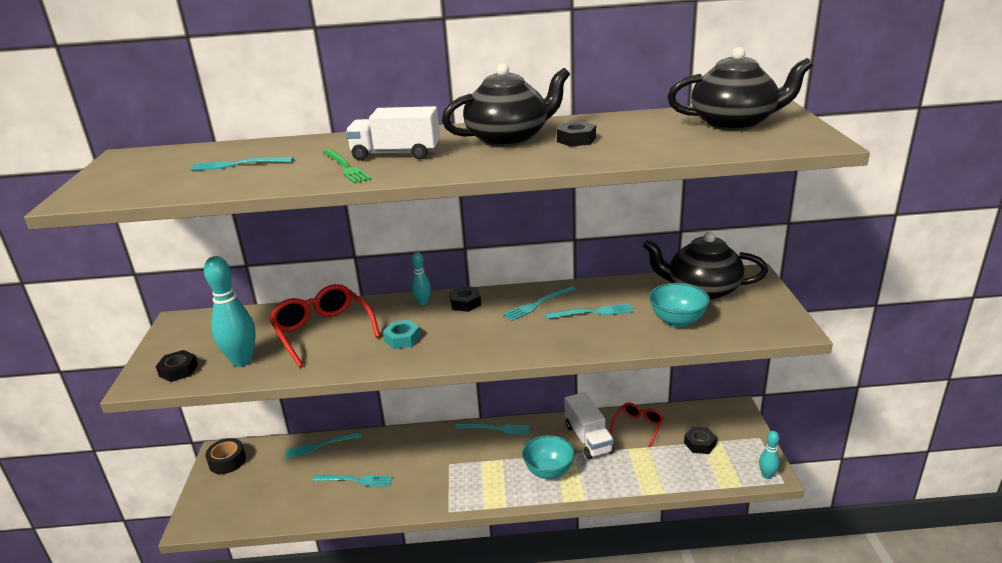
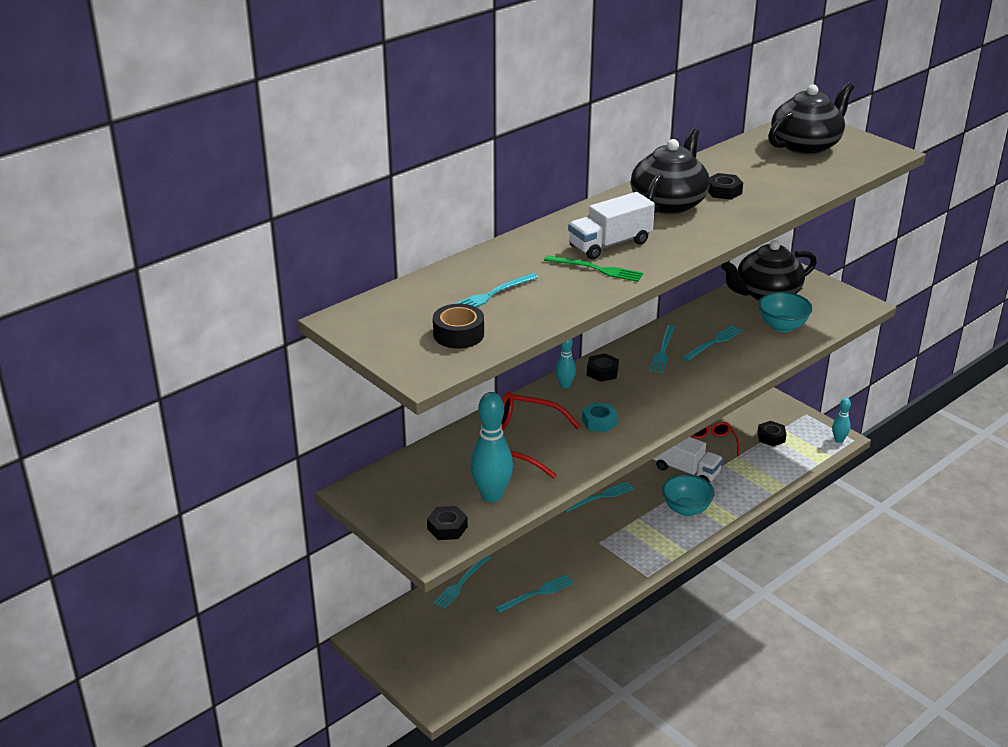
camera: 40 degrees left, 5 degrees up
black tape [205,438,246,474] -> black tape moved to [433,304,484,349]

